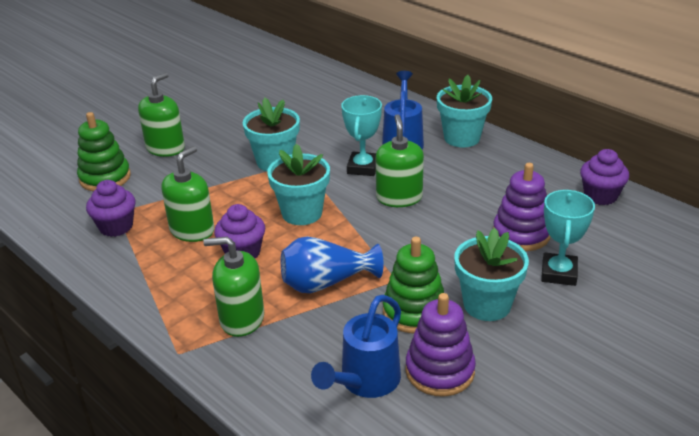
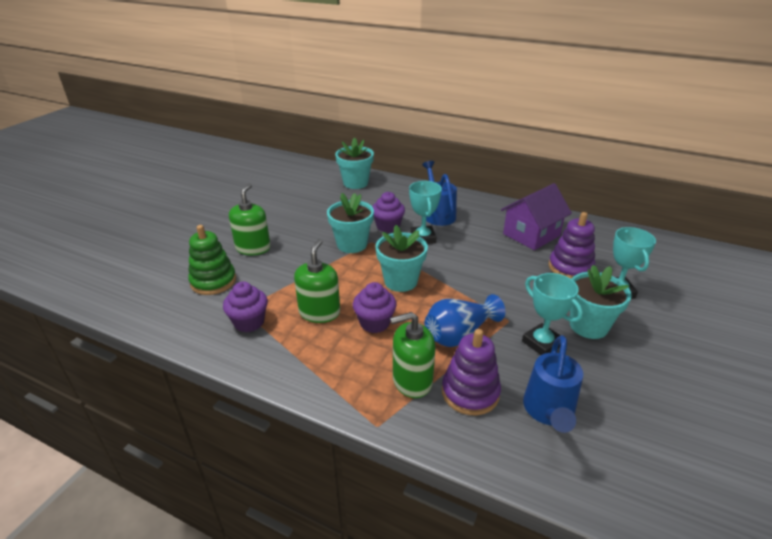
camera: 20 degrees left, 0 degrees up
green soap dispenser [376,114,424,207] -> none
green stacking toy [383,237,444,333] -> turquoise trophy [522,273,583,355]
purple stacking toy [406,293,476,397] -> purple stacking toy moved to [442,329,501,415]
turquoise flower pot [437,75,492,147] -> turquoise flower pot moved to [335,137,374,189]
purple cupcake [580,149,629,205] -> purple cupcake moved to [372,192,405,233]
none -> purple house [501,183,572,250]

